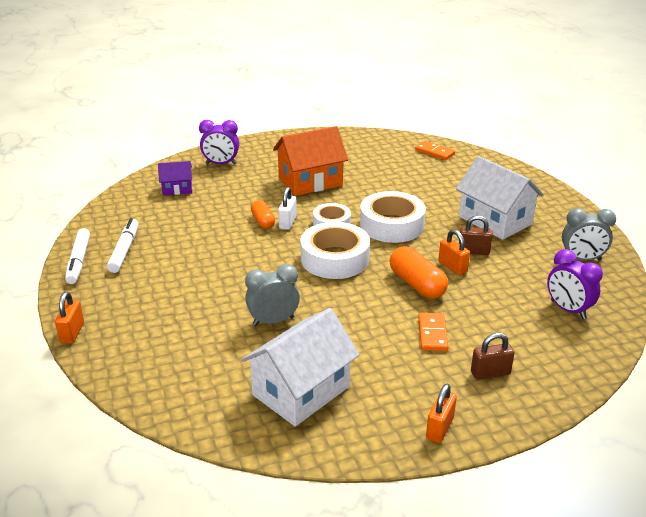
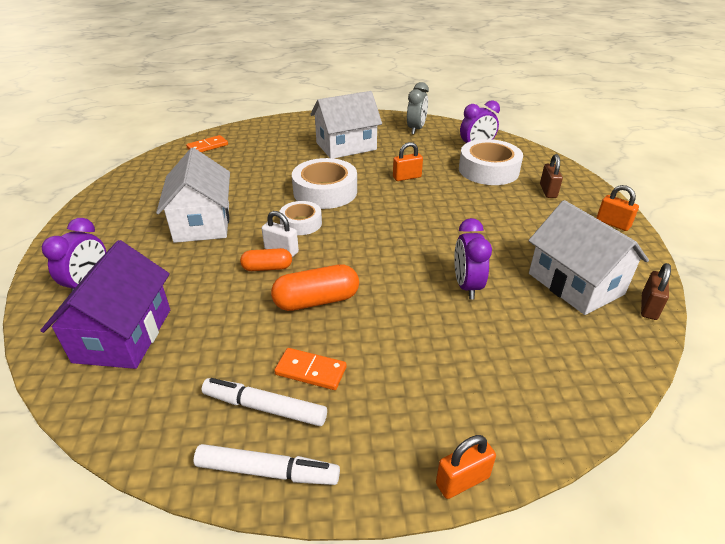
camera: 75 degrees left, 5 degrees up
orange padlock [55,292,84,344] -> orange padlock turned 45 degrees counterclockwise [436,435,496,499]
purple house [158,161,192,195] -> purple house [40,240,170,369], size x1.87
grey clock [245,264,300,326] -> purple clock [454,218,492,300]
orange house [273,126,348,196] -> white house [156,147,230,243]
white tape [300,222,370,279] -> white tape moved to [459,139,523,185]
orange capsule [390,246,448,299] -> orange capsule moved to [271,264,359,311]
orange domino [418,313,449,351] -> orange domino moved to [274,348,347,390]
brown padlock [459,215,493,255] -> brown padlock moved to [641,263,671,320]

